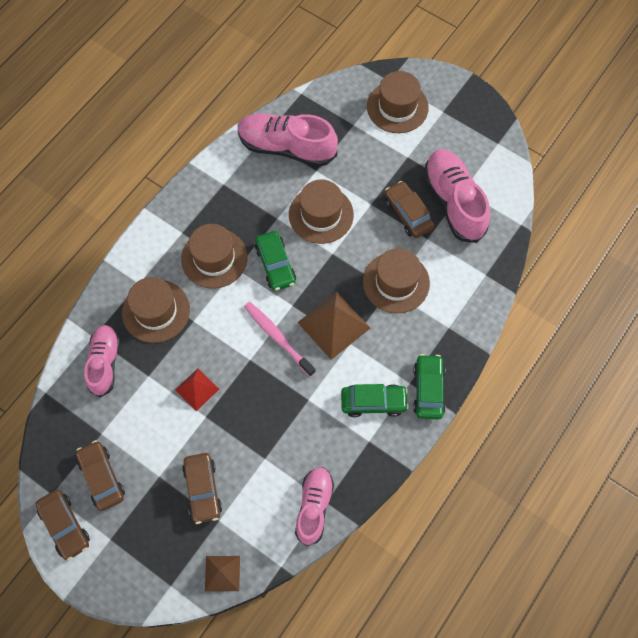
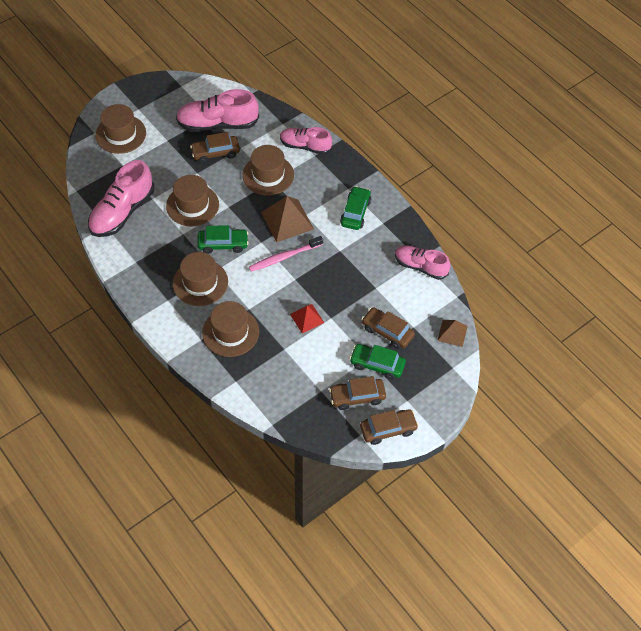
camera: 75 degrees left, 10 degrees down
pink shoe [84,325,120,397] -> pink shoe moved to [280,127,332,154]
brown car [182,453,222,524] -> brown car turned 150 degrees counterclockwise [362,307,415,349]
green car [413,354,446,419] -> green car moved to [349,344,406,380]

